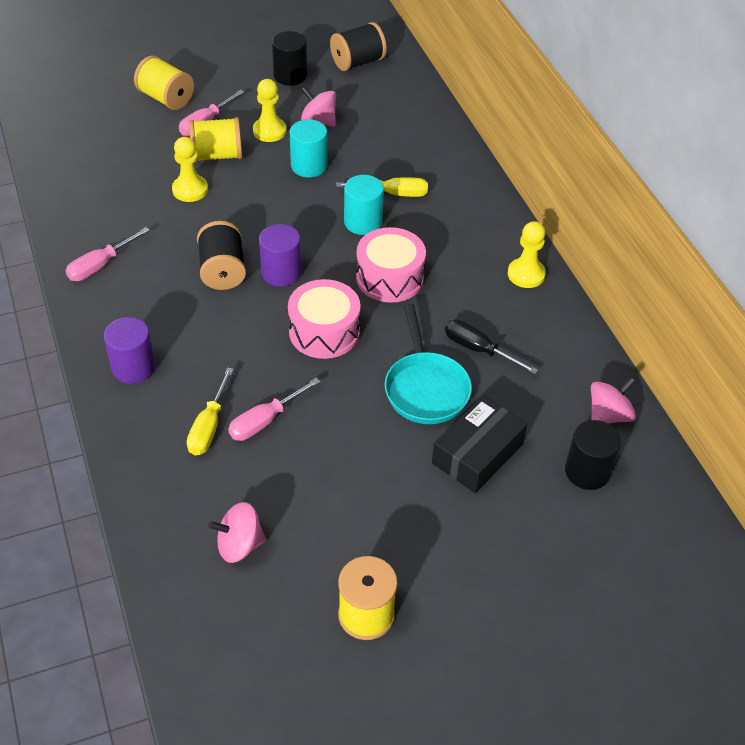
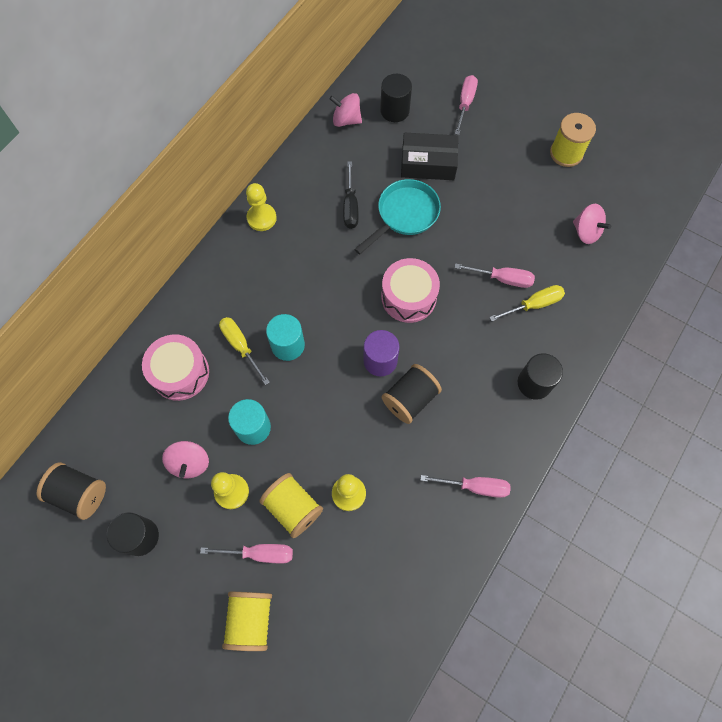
camera: 125 degrees left, 20 degrees up
purple cylinder [104,317,155,384] -> black cylinder [518,353,563,400]
pink drum [356,227,426,303] -> pink drum moved to [142,334,209,401]
none -> pink screwdriver [455,75,478,135]

